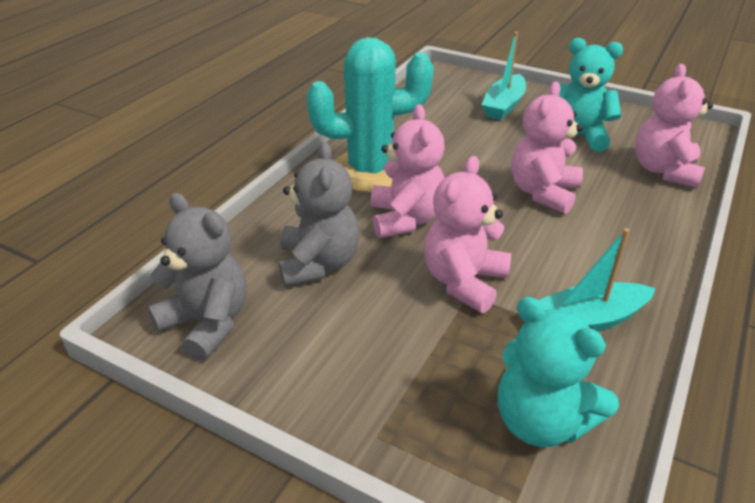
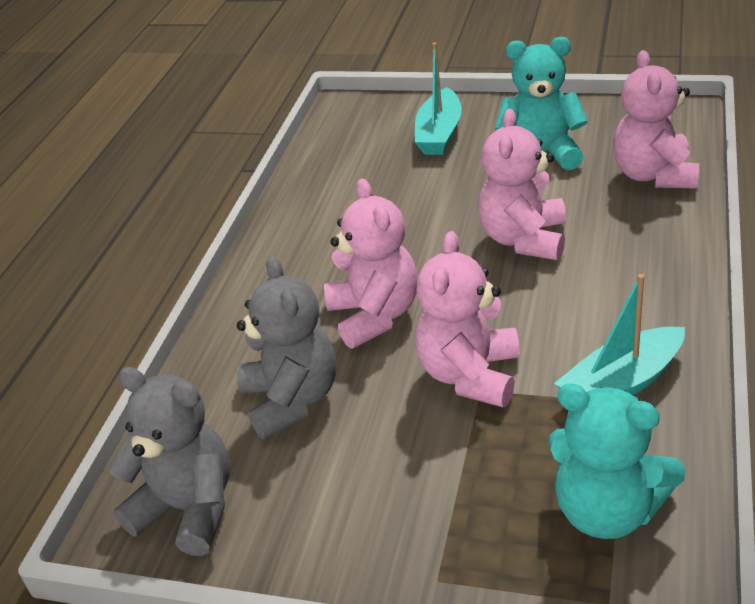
camera: 10 degrees left, 0 degrees up
turquoise cactus [306,37,434,192] -> none

